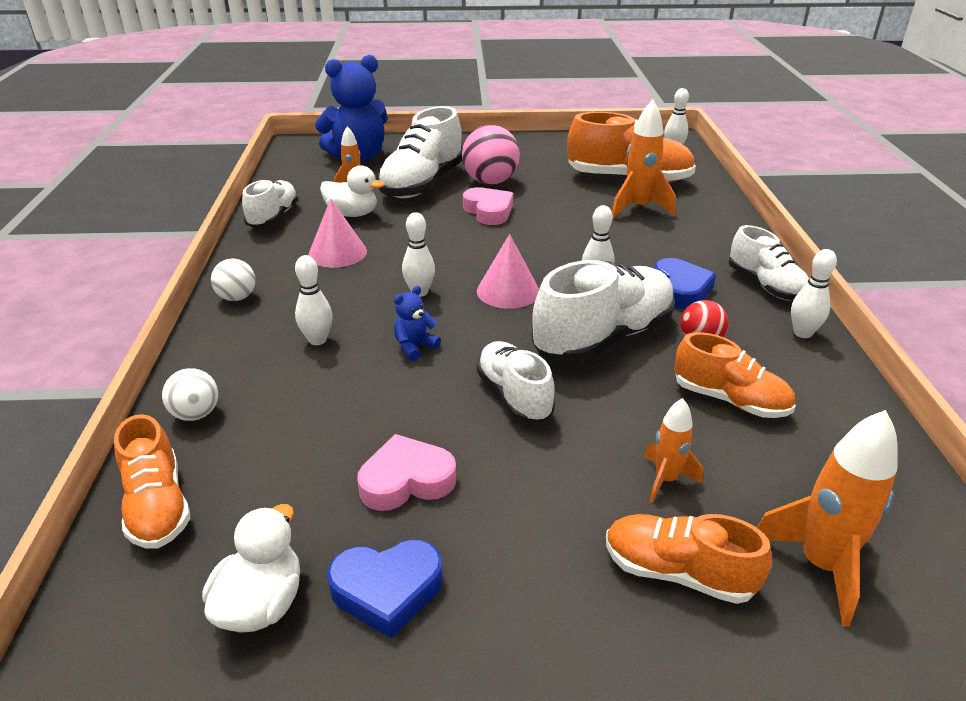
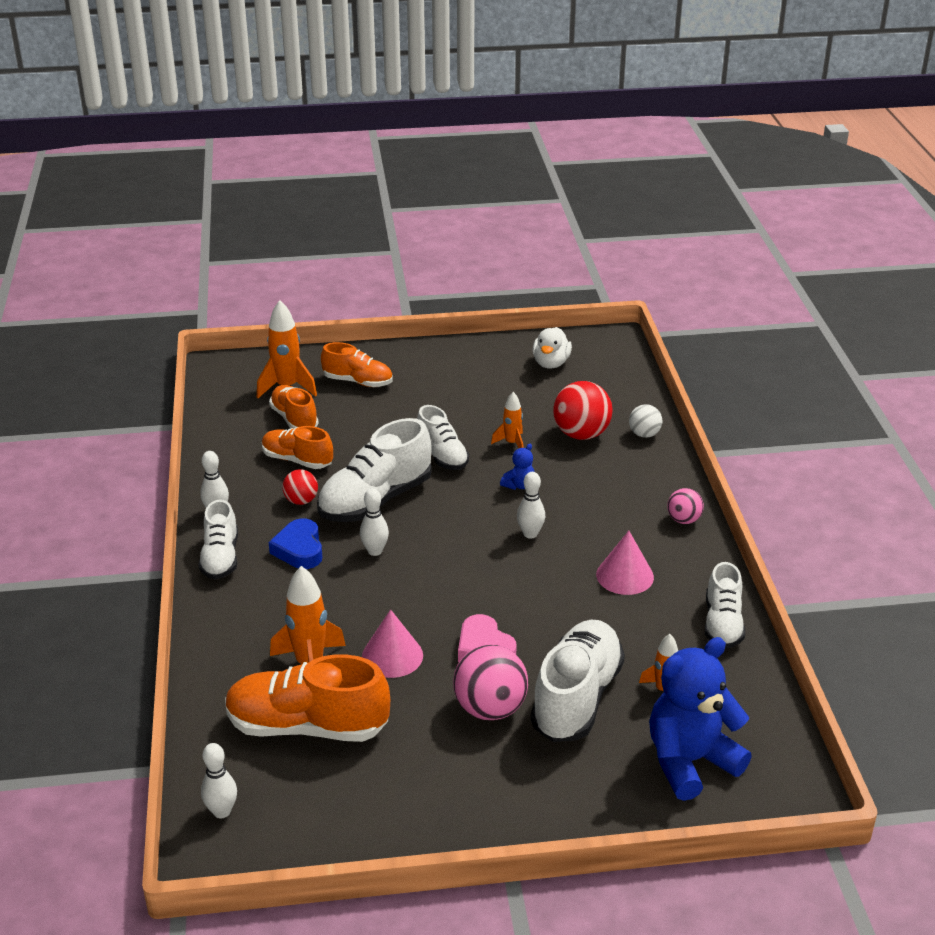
camera: 175 degrees right, 0 degrees up
orange shoe [114,414,191,549] -> orange shoe moved to [269,385,319,429]
white ball [211,259,256,301] -> pink ball [667,488,704,524]
white bowling pin [295,255,332,345] -> none
white duck [320,165,384,217] -> none
blue heart [327,540,443,638] -> none
pink heart [357,434,456,511] -> none
pink cone [477,234,539,309] -> pink cone moved to [362,609,423,678]
orange rocket [644,398,703,503] -> orange rocket moved to [491,392,524,448]
white shoe [729,225,809,301] -> white shoe turned 150 degrees counterclockwise [198,499,238,579]
none -> red ball [553,381,612,440]

